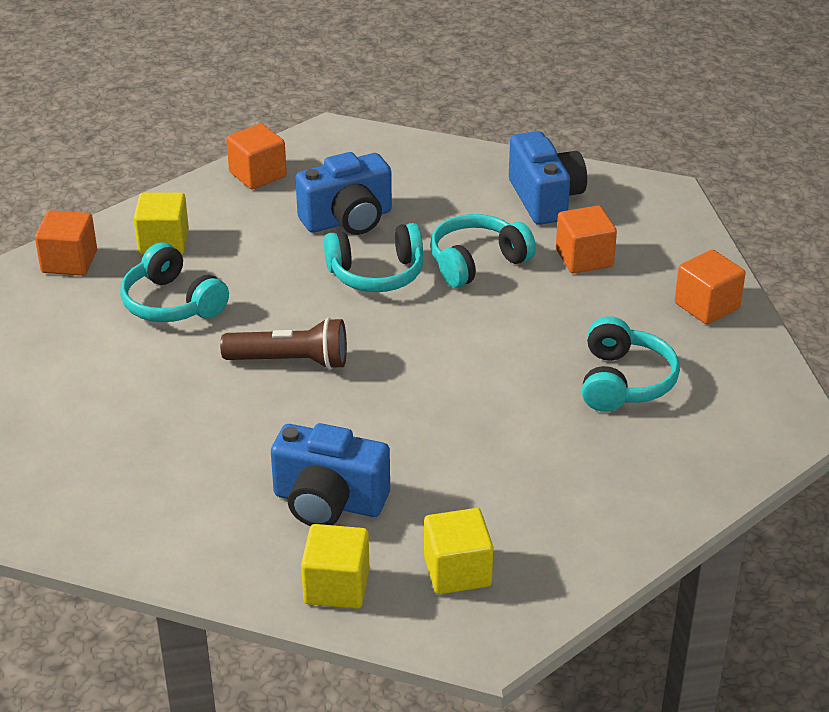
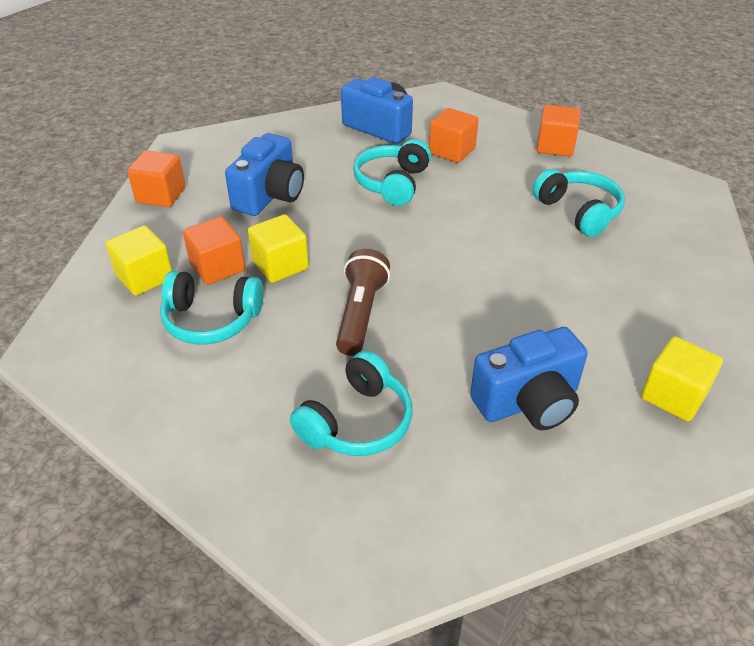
camera: 40 degrees left, 5 degrees up
orange cube [35,210,97,276] -> orange cube moved to [183,216,245,285]
brown flashlight [220,317,347,370] -> brown flashlight turned 45 degrees counterclockwise [336,249,390,356]
yellow cube [301,524,369,609] -> yellow cube moved to [248,214,309,283]
turquoise headphones [324,223,423,292] -> turquoise headphones moved to [290,351,413,456]

